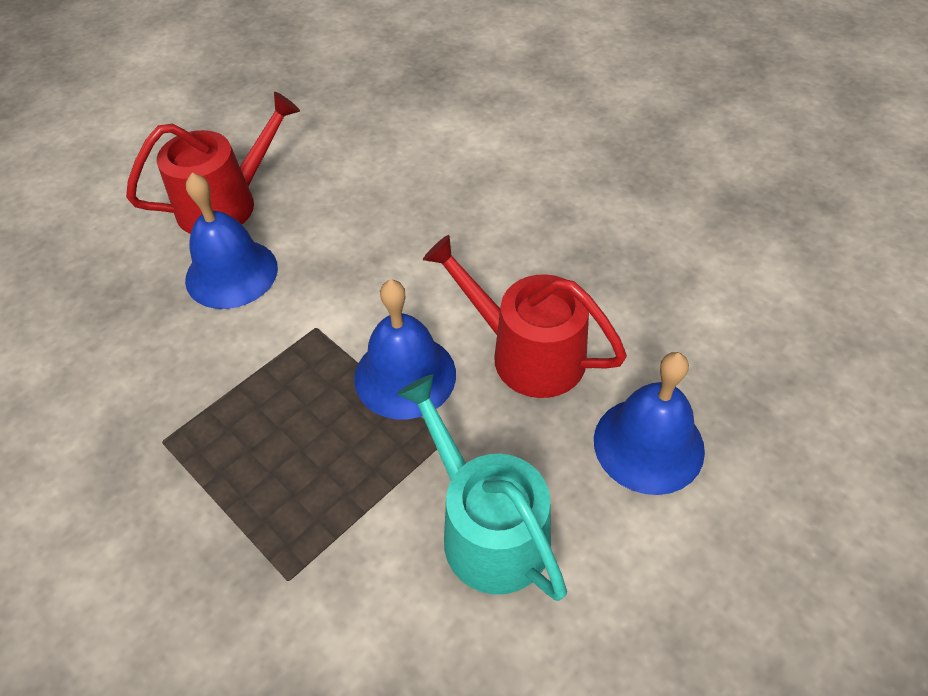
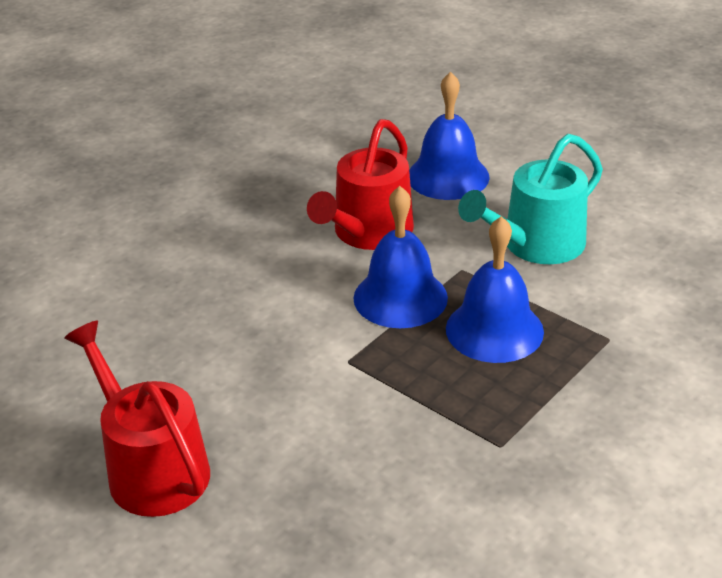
camera: 95 degrees left, 15 degrees down
blue bell [185,173,278,309] -> blue bell moved to [446,216,544,363]

